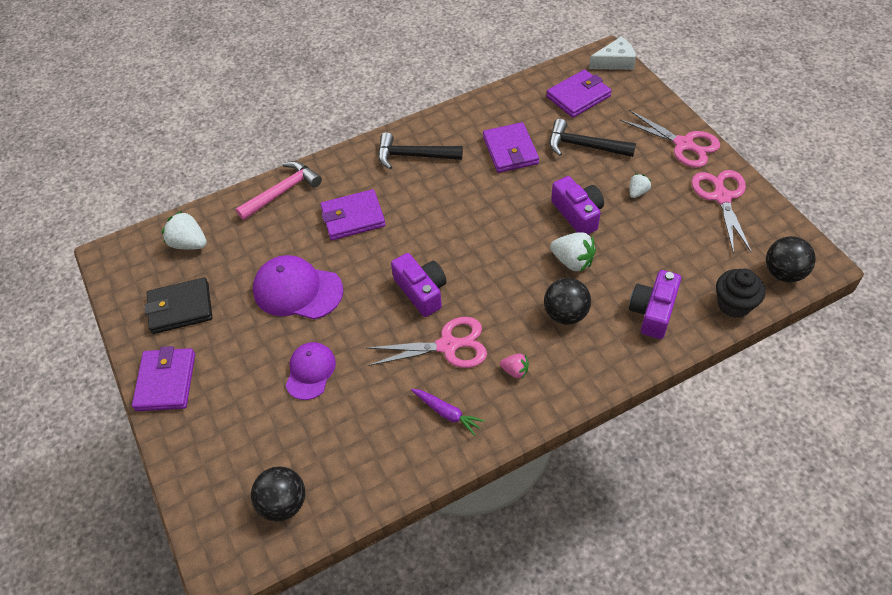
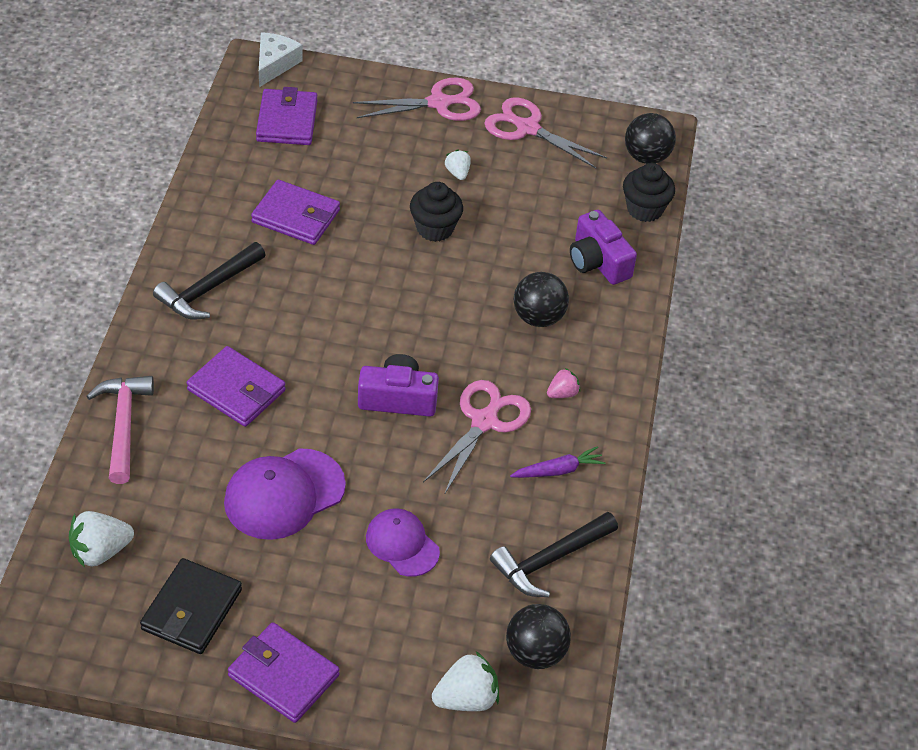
camera: 60 degrees left, 5 degrees down
purple wallet [320,189,386,240] -> purple wallet turned 75 degrees counterclockwise [187,346,286,427]
black hammer [549,119,636,157] -> black hammer moved to [490,512,618,597]
white strawberry [550,232,596,272] -> white strawberry moved to [432,651,499,711]
purple camera [551,176,604,234] -> black cupcake [410,182,463,242]

